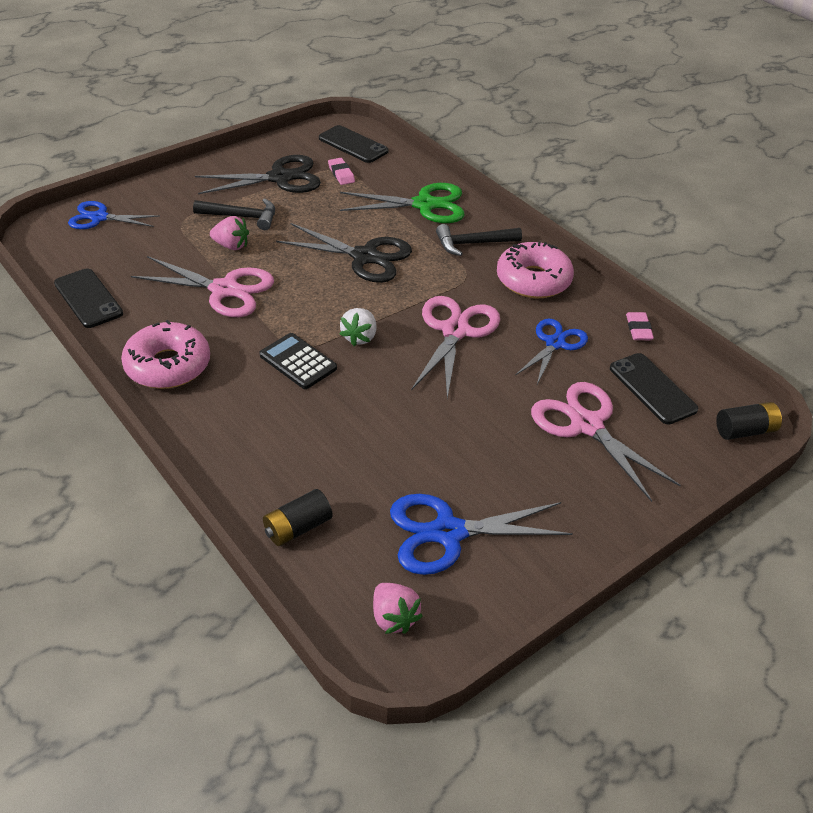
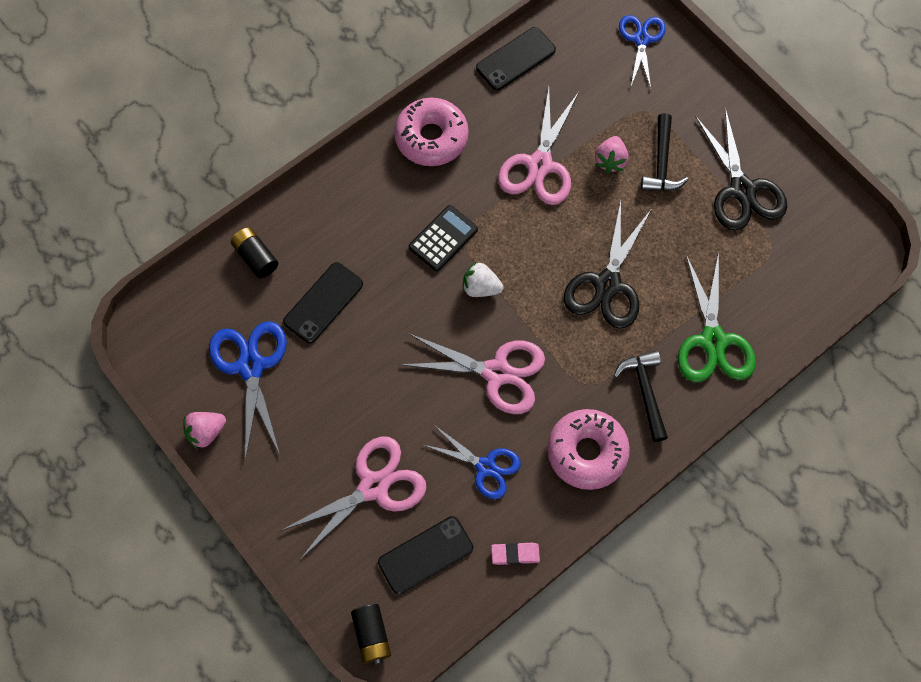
camera: 90 degrees right, 25 degrees up
black phone [319,125,389,163] -> black phone moved to [283,262,363,343]
pink eraser [328,158,355,185] -> none
pink strawberry [373,583,423,634] -> pink strawberry moved to [183,412,226,449]

